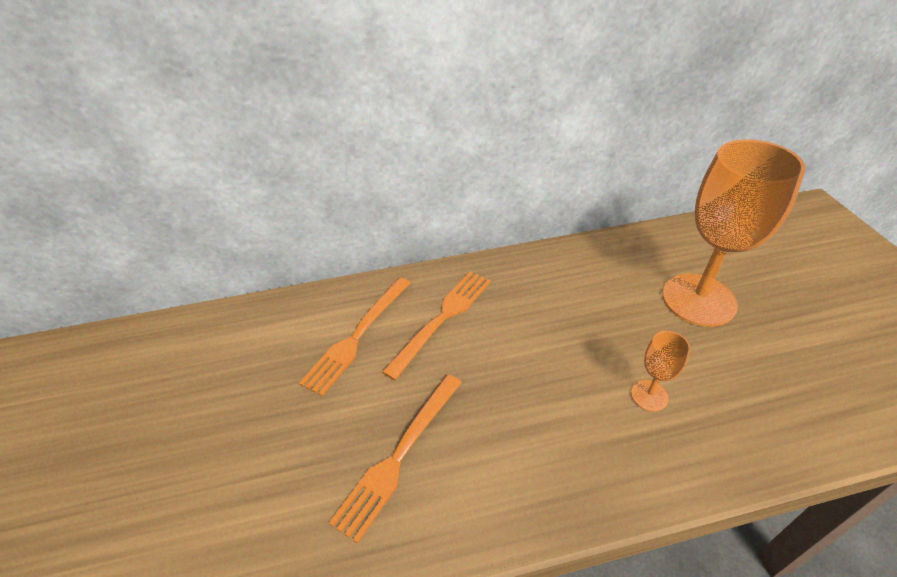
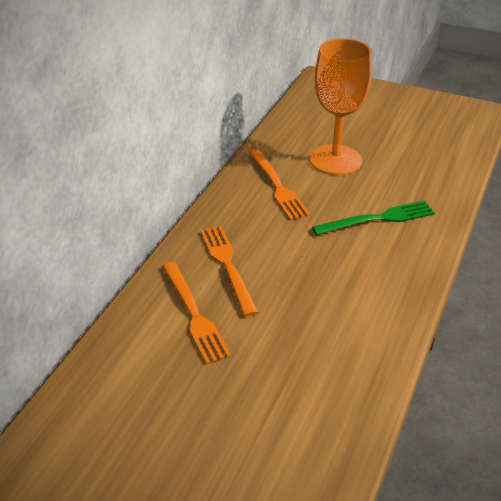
camera: 55 degrees left, 5 degrees down
orange fork [329,374,462,544] -> orange fork moved to [249,149,310,220]
orange goblet [631,331,690,412] -> green fork [312,201,435,235]

